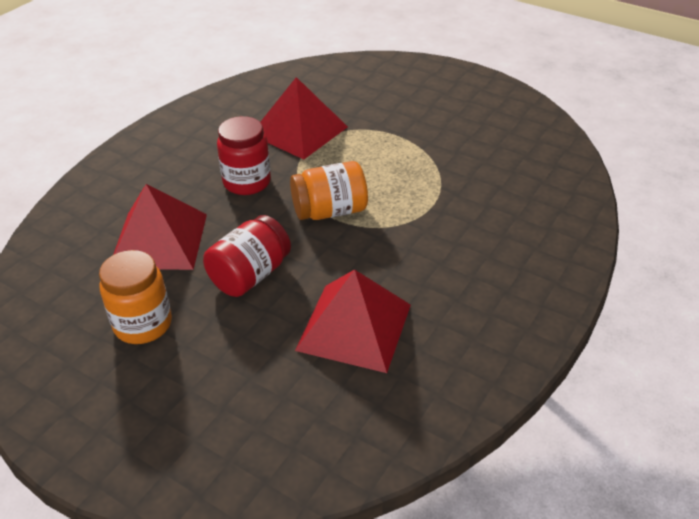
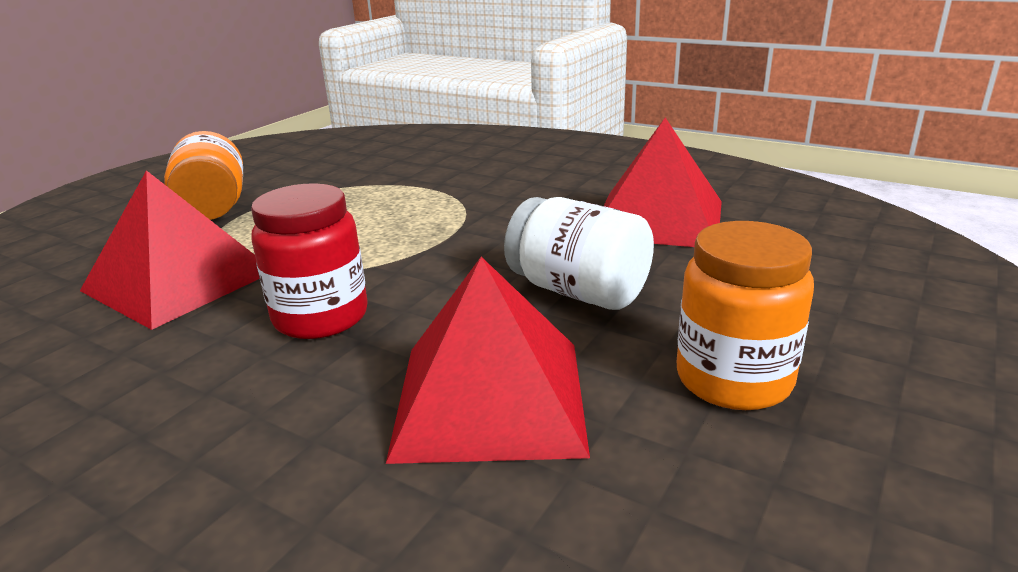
camera: 90 degrees left, 15 degrees down
red jar [203,215,291,297] -> white jar [504,197,654,310]
orange jar [290,161,368,220] -> orange jar moved to [164,131,243,220]

